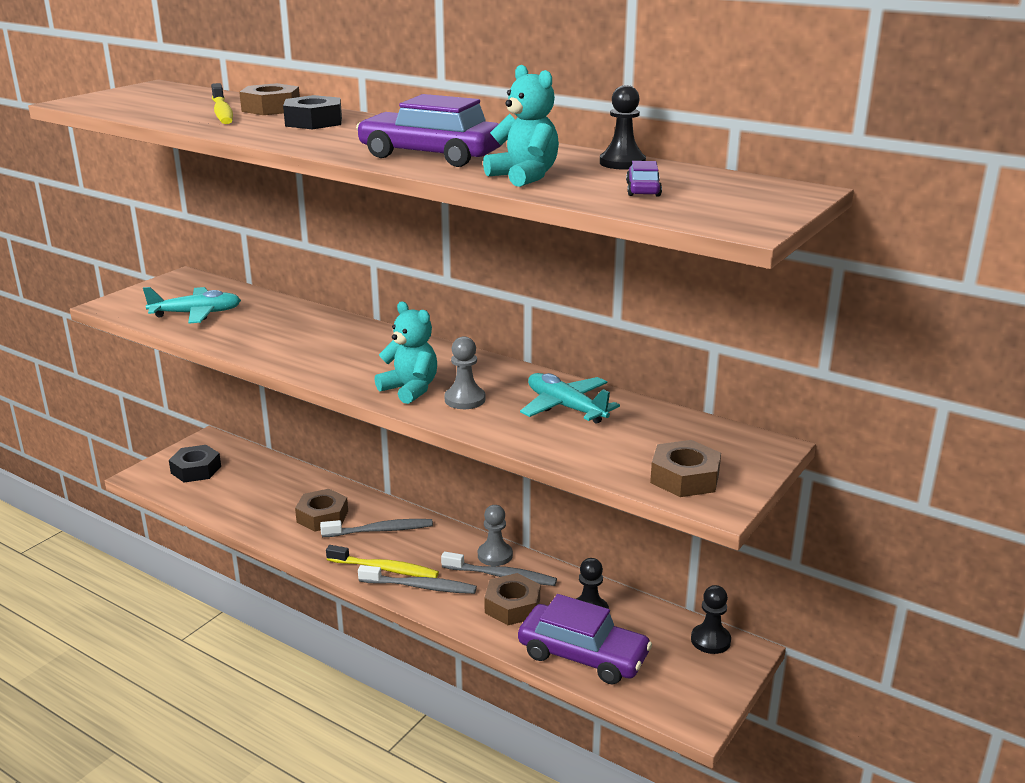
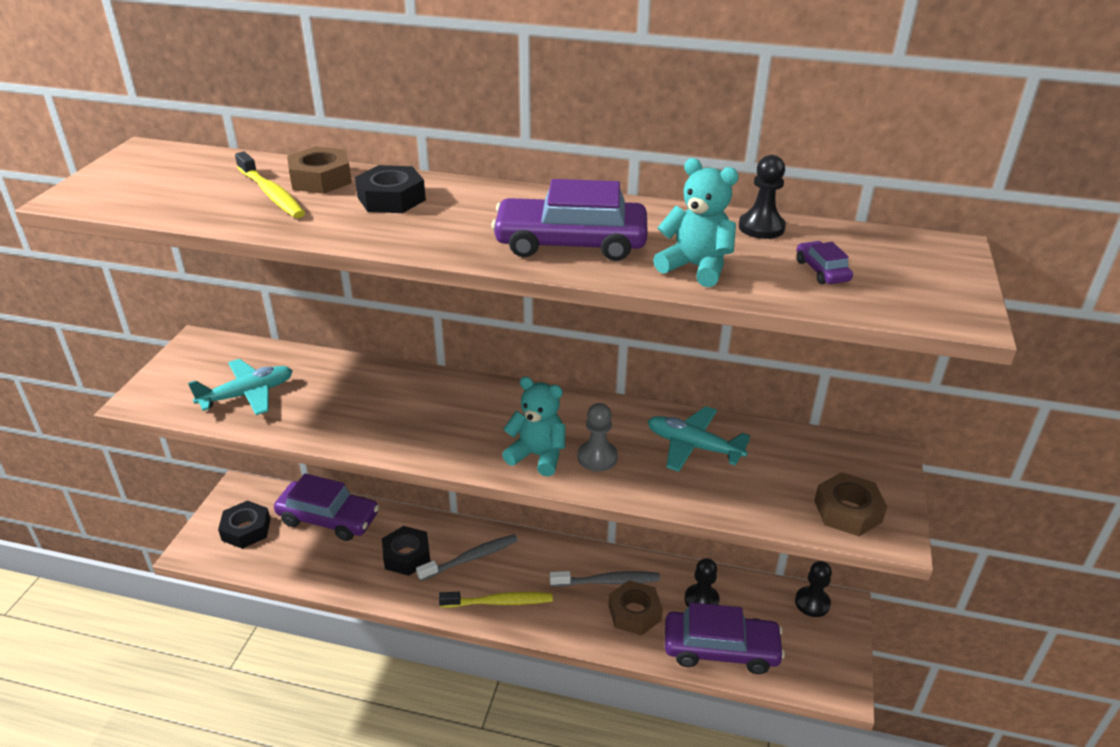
camera: 20 degrees left, 10 degrees up
brown nut [295,489,348,532] -> black nut [382,526,431,576]
grey toothbrush [358,565,477,594] -> none
grey pawn [478,505,513,566] -> none
none -> purple car [274,474,379,541]

